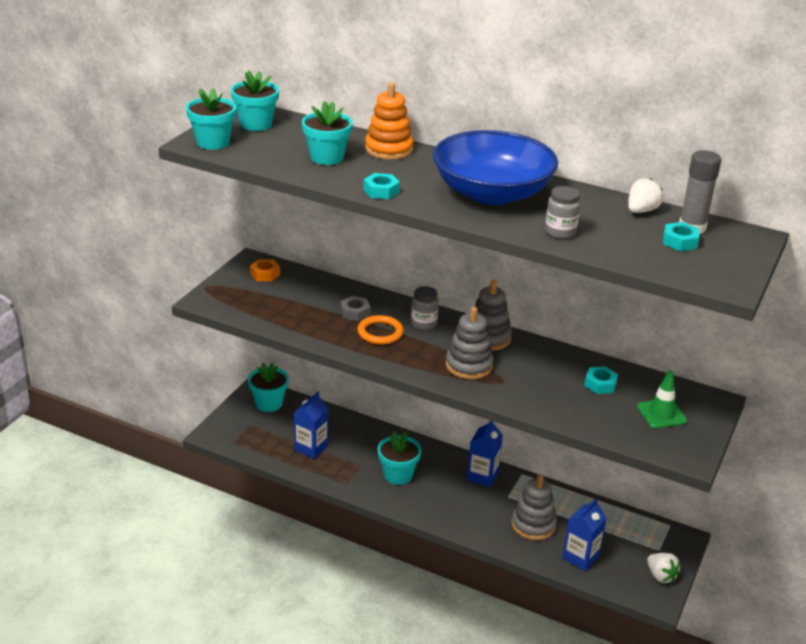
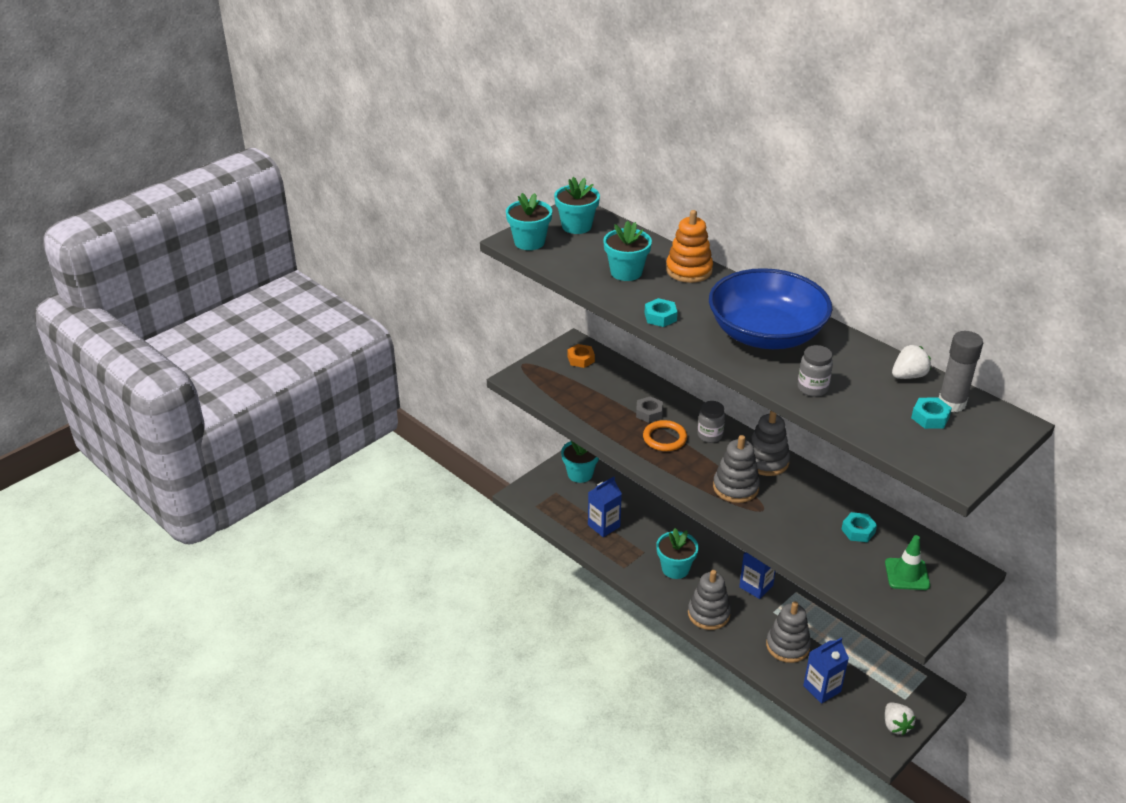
camera: 20 degrees right, 5 degrees up
none -> grey stacking toy [688,570,731,630]

